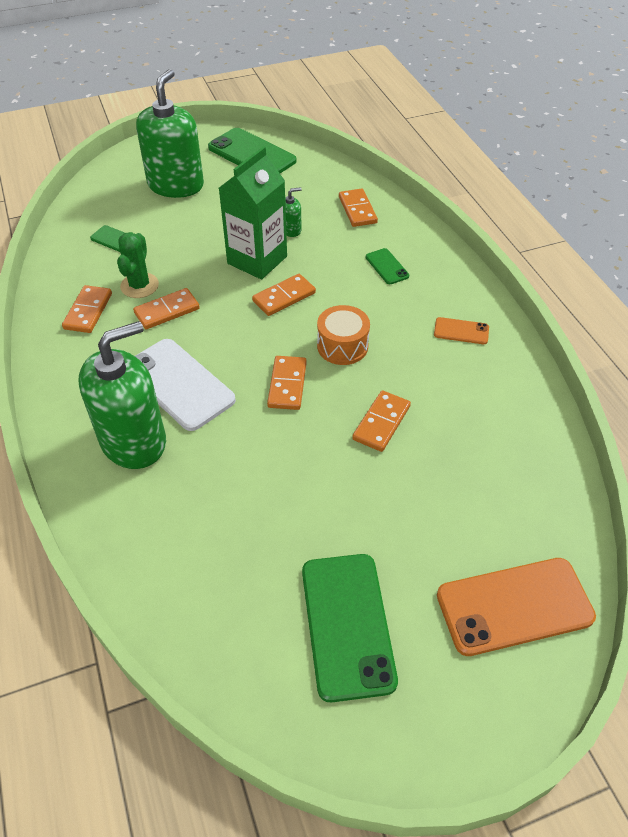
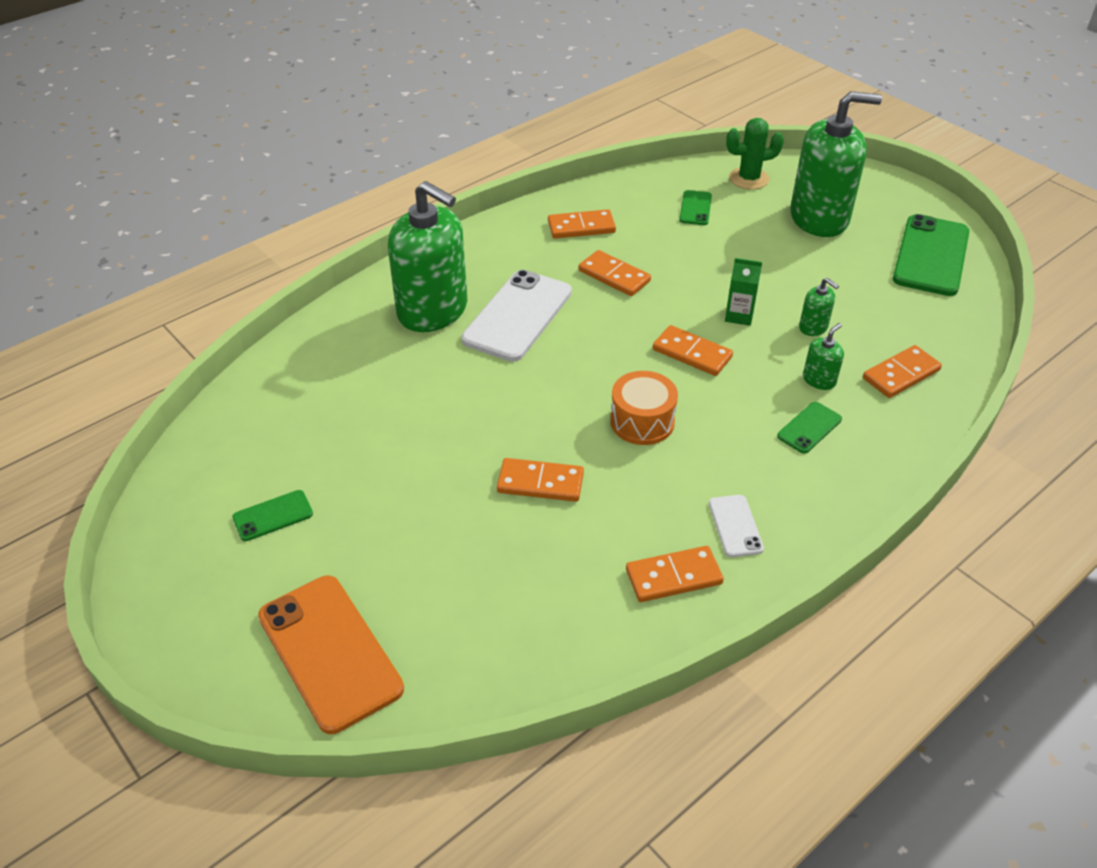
camera: 70 degrees right, 5 degrees down
green cactus [117,232,159,298] -> green cactus moved to [726,118,784,190]
green carton [219,146,287,279] -> green carton [725,258,762,326], size x0.48
orange domino [267,356,307,410] -> orange domino moved to [626,546,724,602]
green phone [302,554,398,702] -> green phone [232,490,313,541], size x0.49
orange phone [434,317,489,344] -> white phone [709,495,764,557]
none -> green soap dispenser [803,323,844,390]

